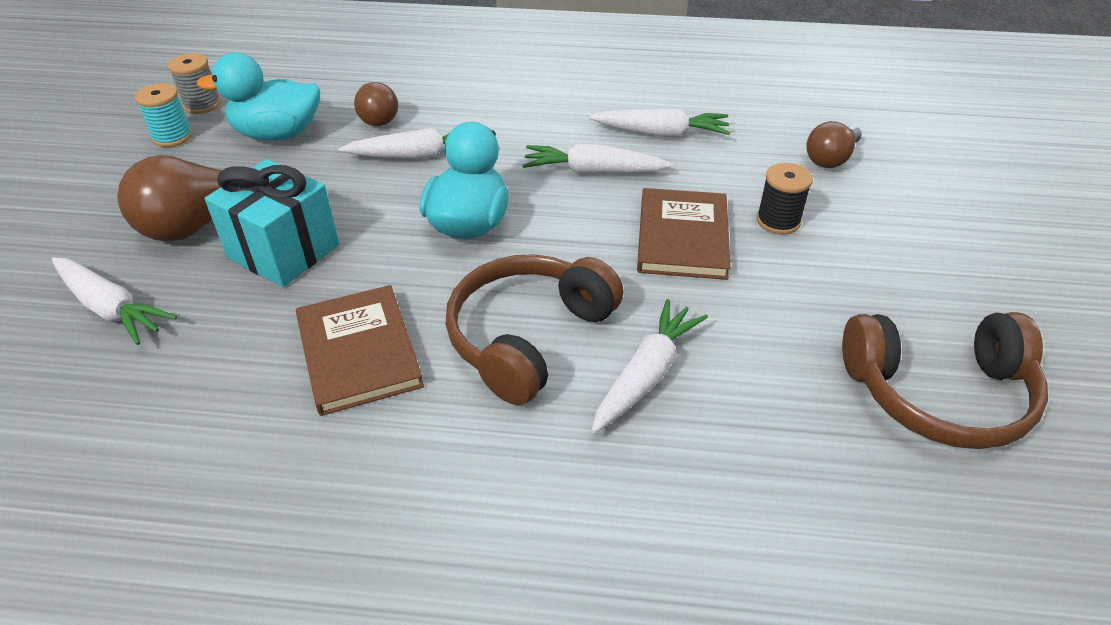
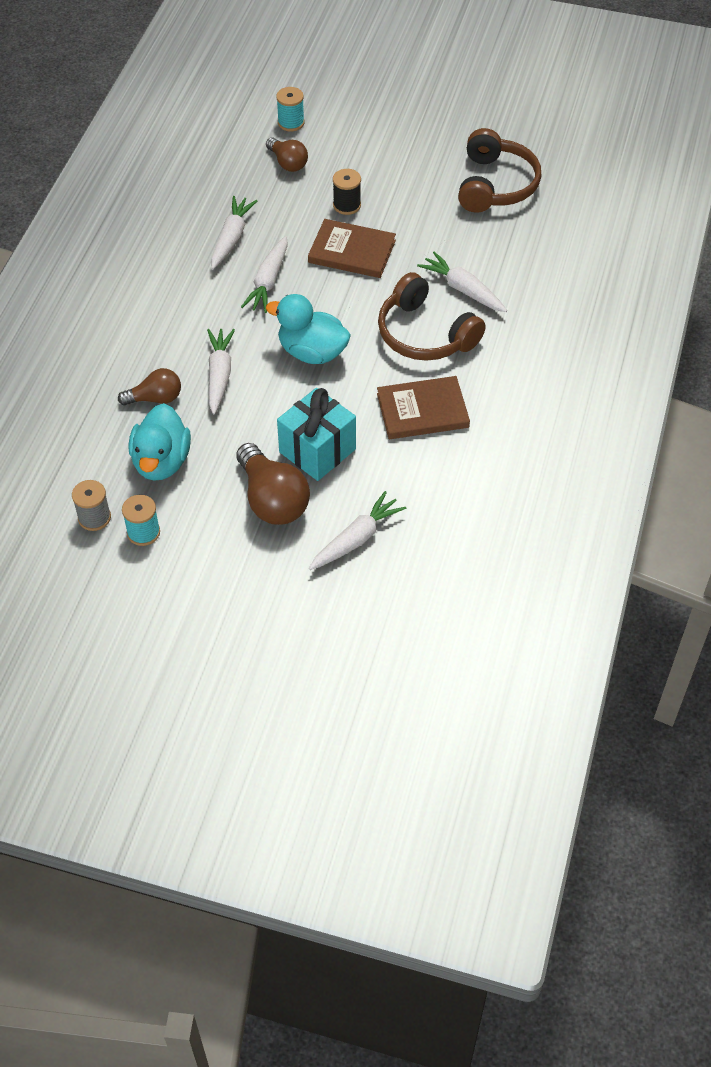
camera: 80 degrees left, 10 degrees up
none -> turquoise spool [276,87,304,131]

